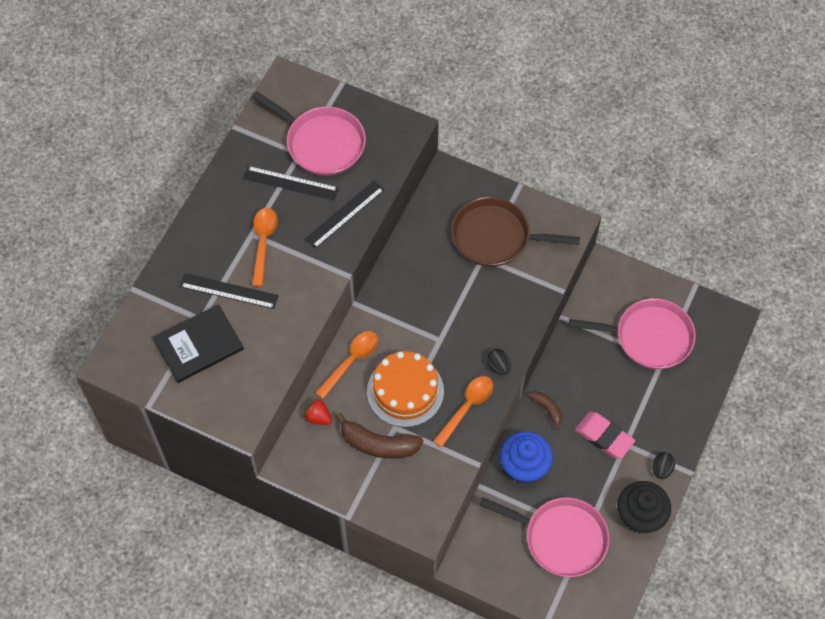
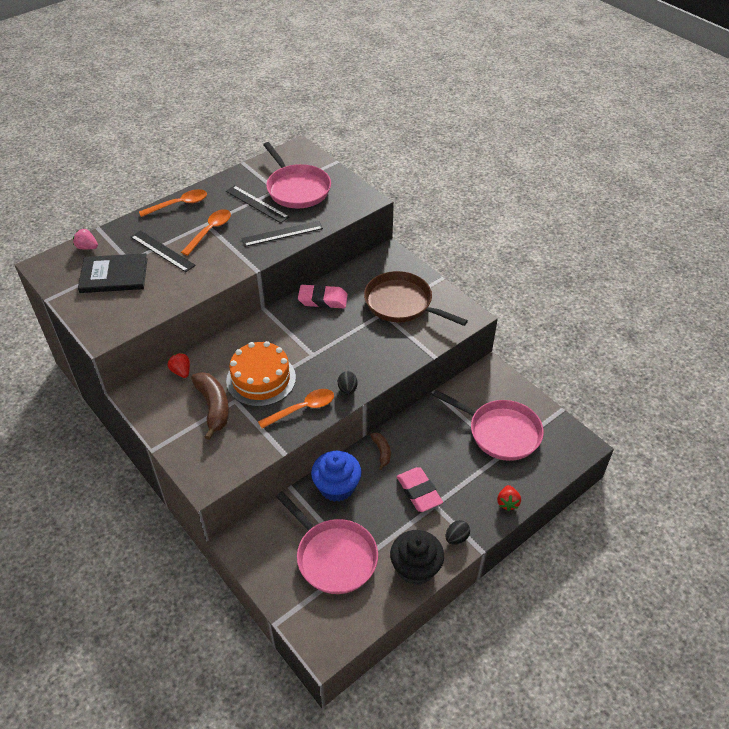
camera: 25 degrees right, 15 degrees down
orange spoon [315,331,378,399] -> orange spoon moved to [139,189,207,217]
brown banana [335,412,423,459] -> brown banana turned 150 degrees counterclockwise [191,372,229,440]
none -> pink strawberry [73,228,98,250]
none -> pink eraser [298,284,348,308]
none -> red strawberry [497,485,521,511]

